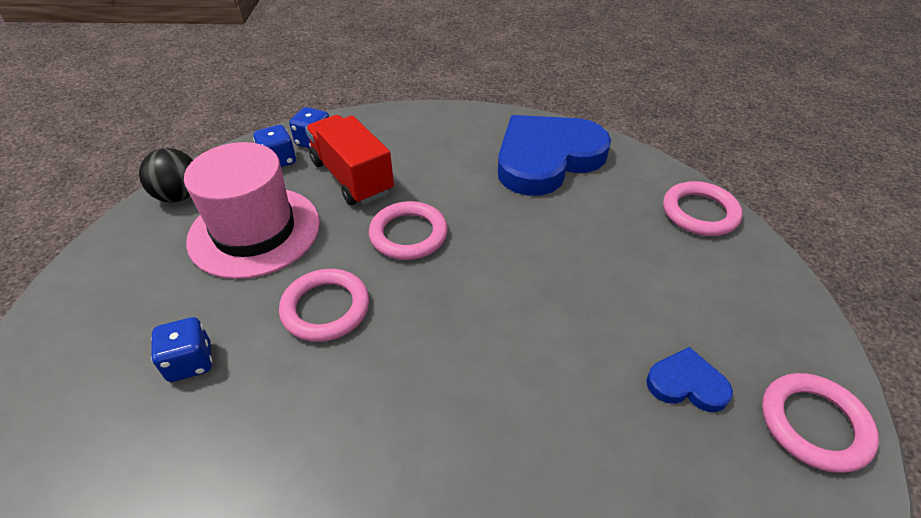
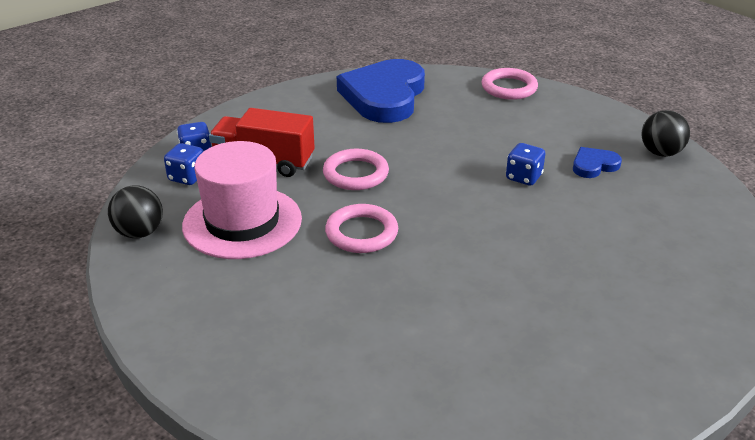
camera: 40 degrees left, 10 degrees down
blue dice [151,317,213,382] -> blue dice moved to [506,143,545,186]
pink ring [762,373,879,473] -> black ball [642,110,690,157]

